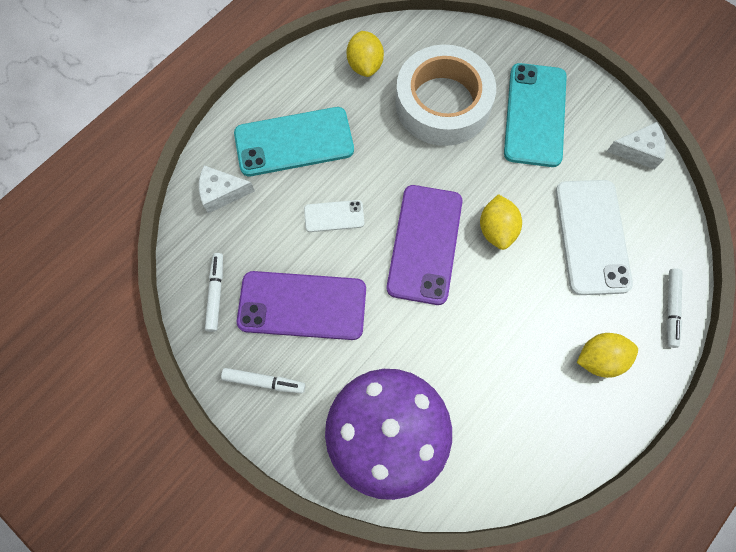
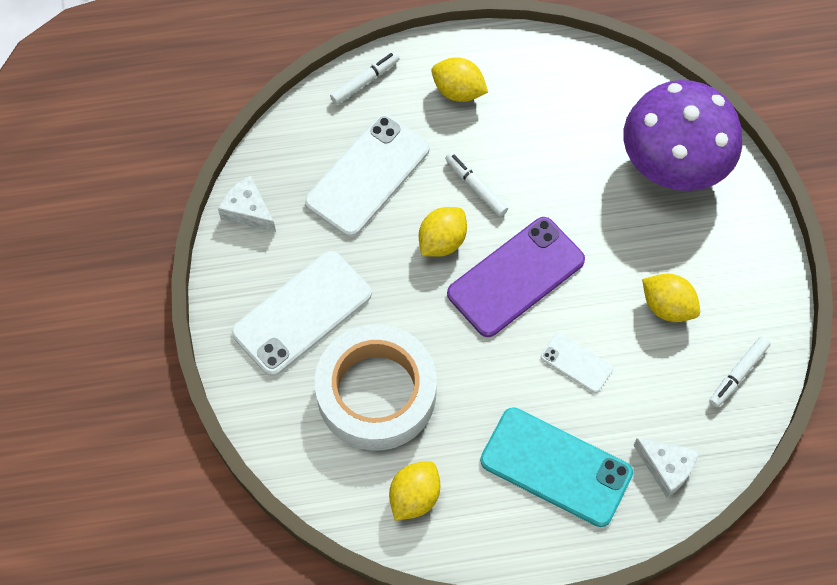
camera: 140 degrees left, 5 degrees down
white marker [221,368,305,394] -> white marker moved to [445,152,508,217]
purple phone [237,271,366,340] -> yellow lemon [642,274,700,322]
turquoise phone [504,63,567,167] -> white phone [231,251,372,376]

